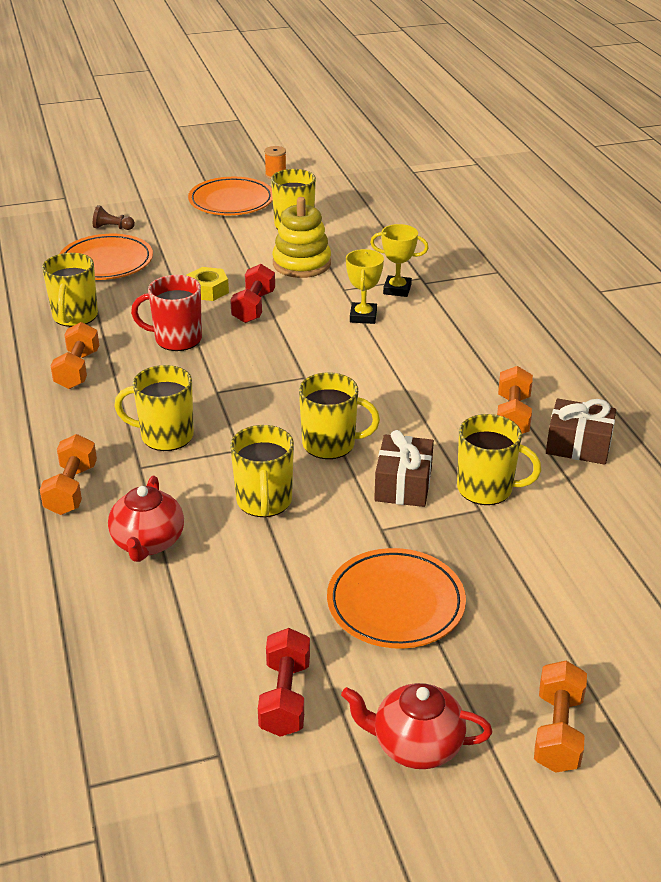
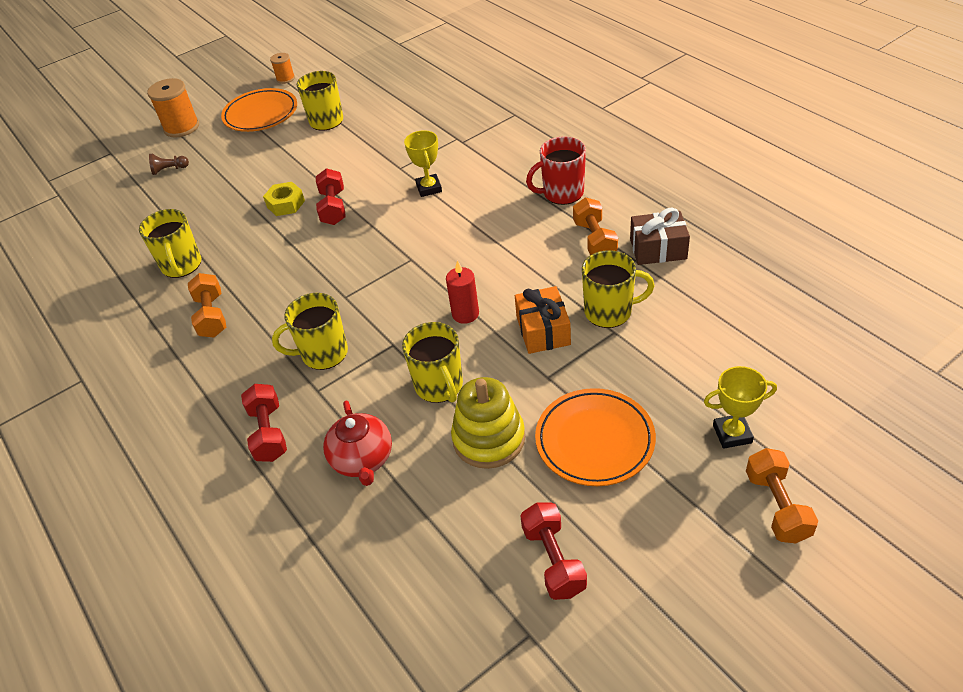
camera: 15 degrees left, 10 degrees up
orange dumbbell [40,434,97,515] -> red dumbbell [241,384,287,462]
orange plate [59,234,153,280] -> none
red mug [131,275,202,351] -> red mug moved to [526,137,586,205]
yellow stacking toy [272,197,331,278] -> yellow stacking toy moved to [451,377,525,469]
yellow mug [299,372,380,459] -> red candle [446,260,479,324]
red teapot [341,683,492,769] -> none
yellow trophy [370,224,428,297] -> yellow trophy moved to [704,366,777,449]
brown gift [374,430,434,507] -> orange gift [515,286,571,354]
none -> orange spool [147,78,199,138]

